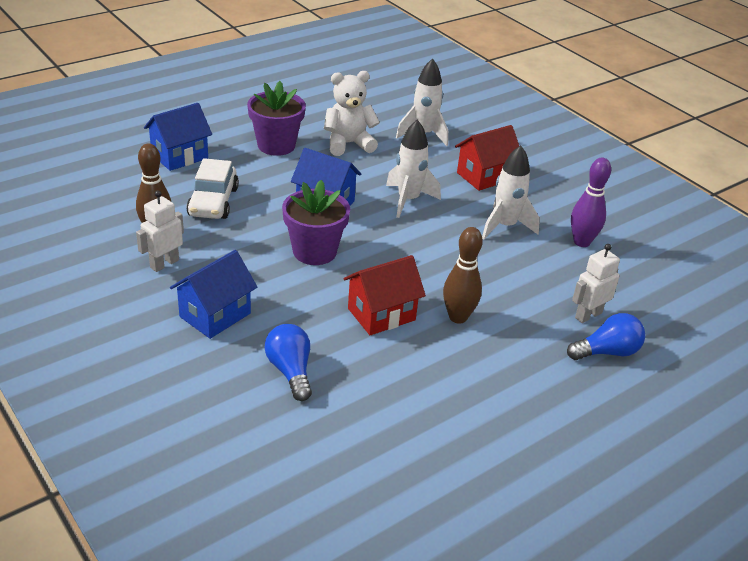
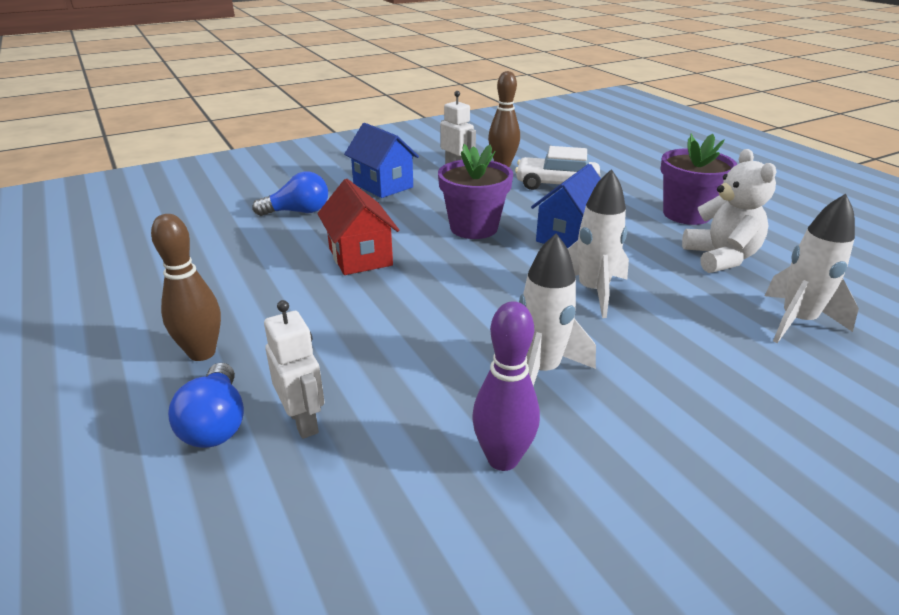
camera: 100 degrees right, 5 degrees down
blue house [144,103,212,171] -> none
brown bowling pin [443,227,483,324] -> brown bowling pin moved to [151,214,221,361]
red house [455,125,519,191] -> none

